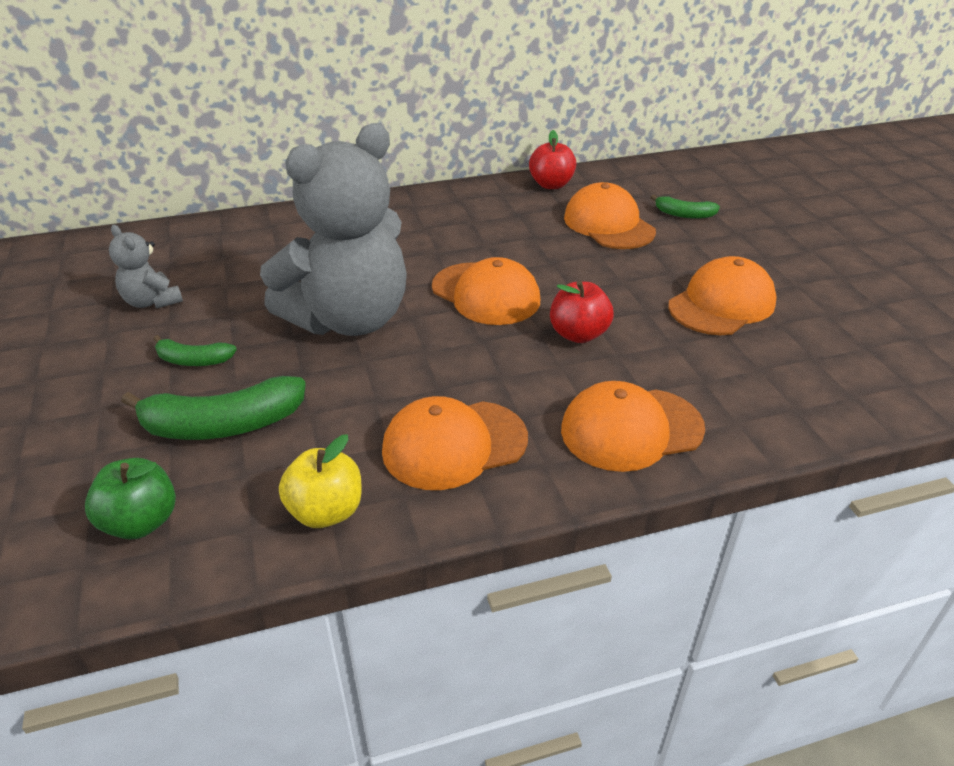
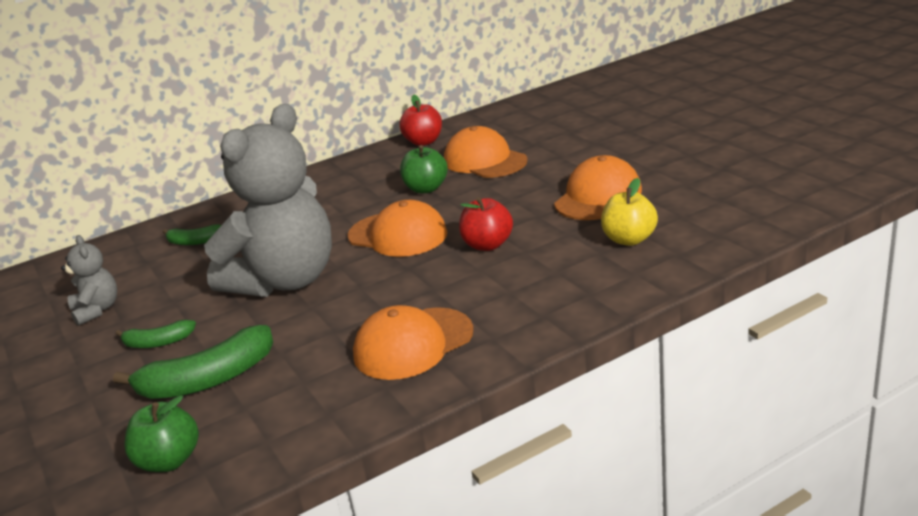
camera: 10 degrees left, 10 degrees down
grey teddy bear [109,225,183,309] -> grey teddy bear turned 150 degrees counterclockwise [61,235,117,326]
yellow apple [279,435,362,528] -> yellow apple moved to [601,178,658,246]
orange cap [561,381,705,472] -> none
green banana [650,194,720,219] -> green banana moved to [163,224,221,245]
none -> green apple [400,145,448,193]

